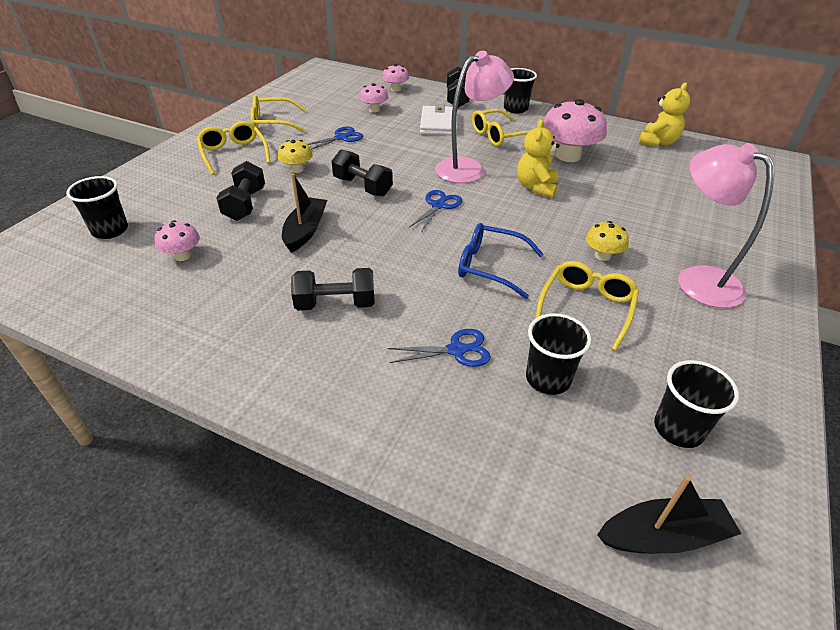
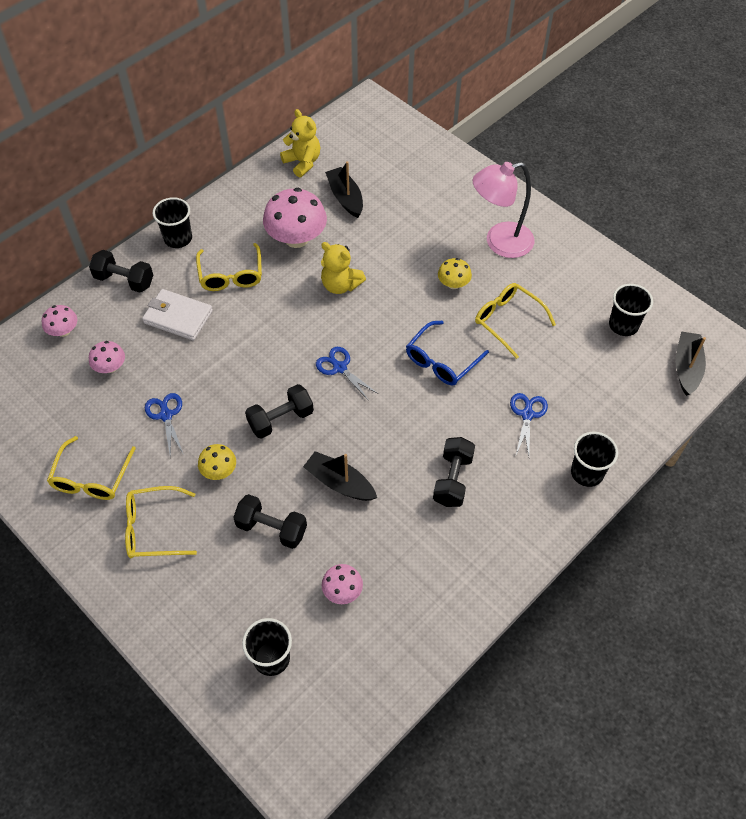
camera: 70 degrees left, 15 degrees up
pink lamp [435,51,514,183] -> none
black cup [526,313,592,395] -> black cup moved to [571,432,618,487]
none -> black boat [325,161,363,218]

